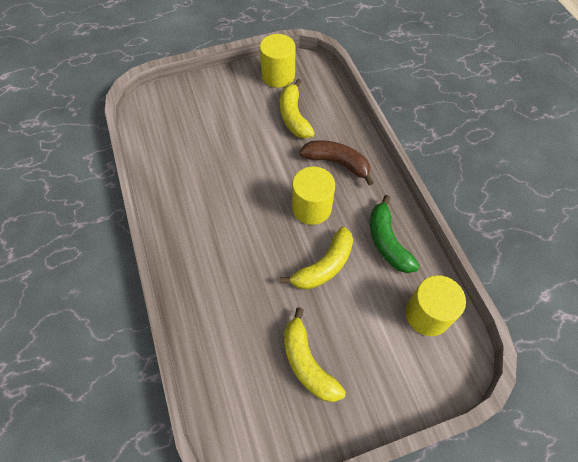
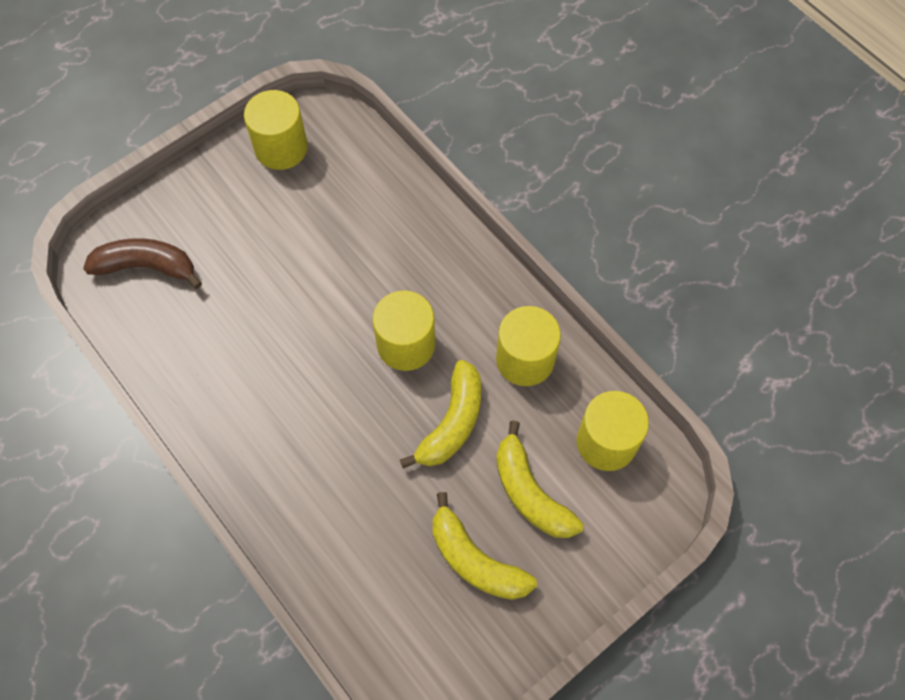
camera: 20 degrees left, 5 degrees up
yellow banana [280,79,315,138] -> yellow banana moved to [496,421,584,538]
brown banana [299,140,374,186] -> brown banana moved to [83,238,202,289]
green banana [370,195,420,273] -> yellow cylinder [496,306,561,386]

